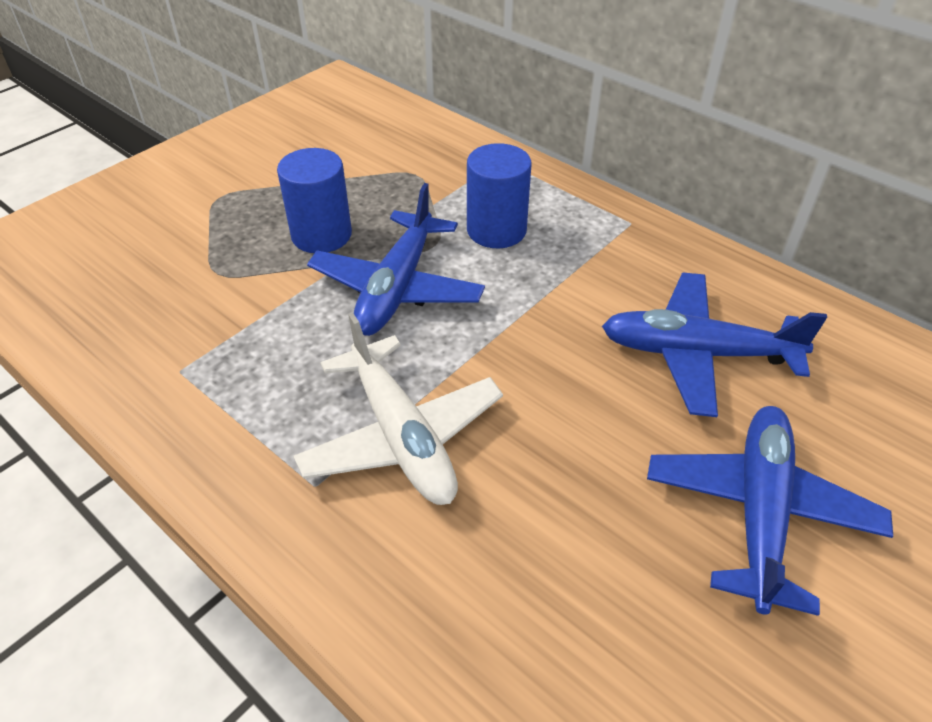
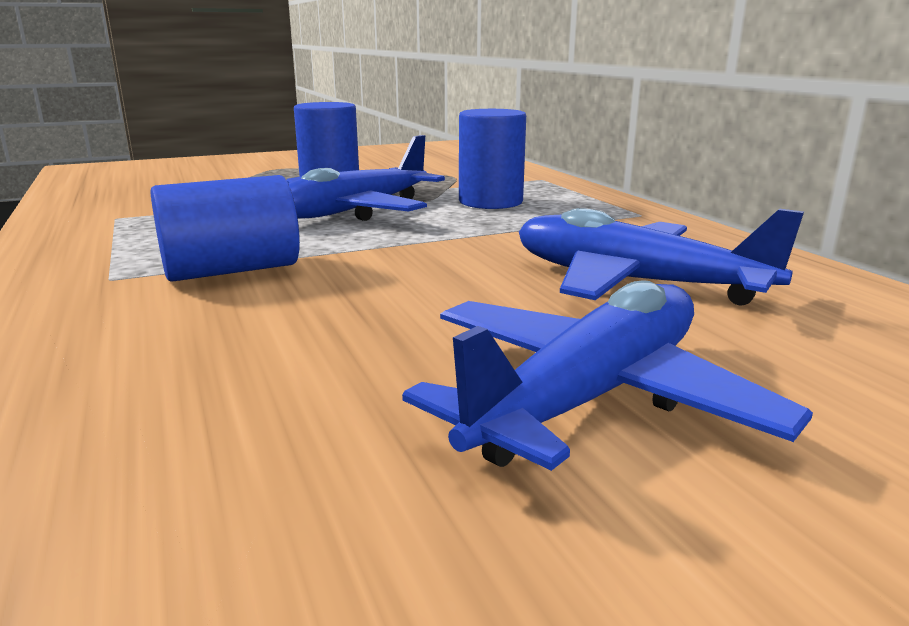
camera: 25 degrees right, 25 degrees down
white plane [293,313,503,505] -> blue cylinder [150,175,300,282]

